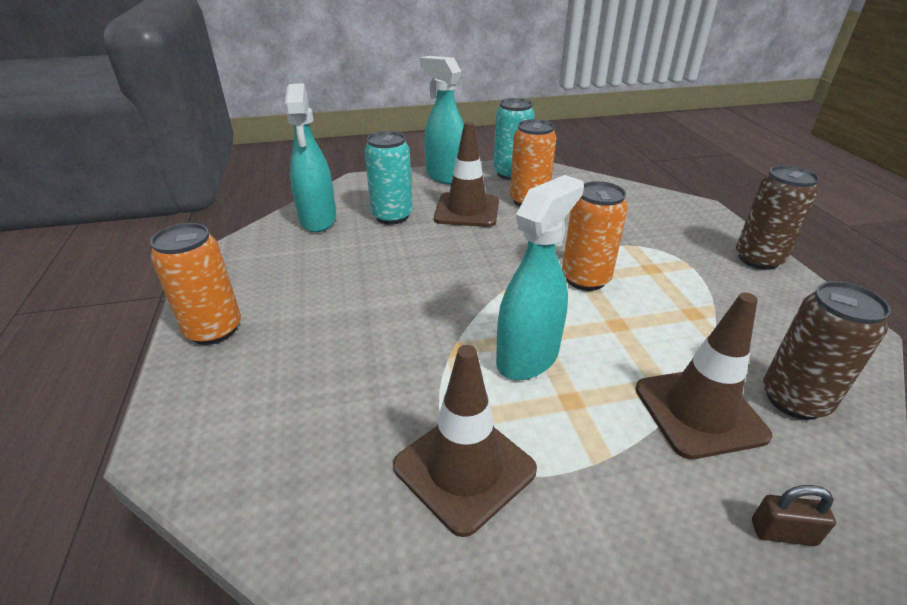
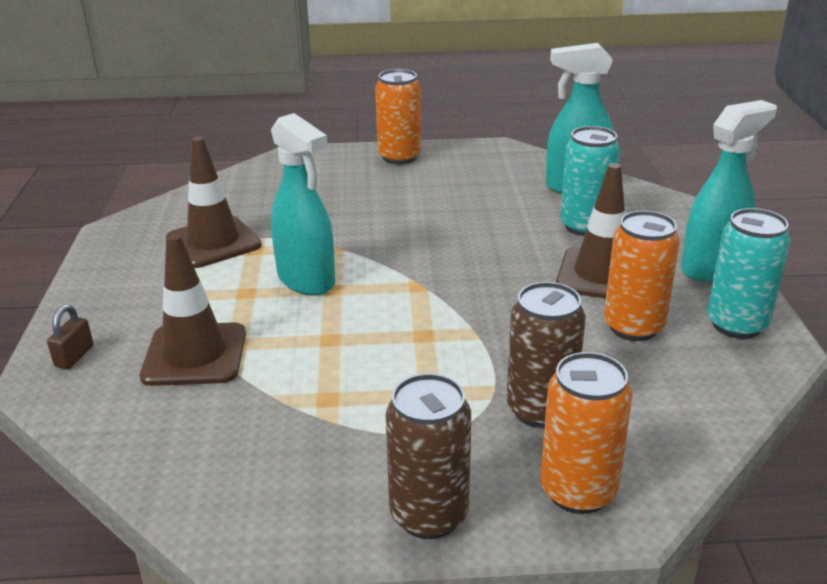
camera: 100 degrees right, 5 degrees down
orange can [562,181,628,291] -> orange can moved to [540,352,632,514]
brown can [763,281,891,420] -> brown can moved to [507,282,585,428]

